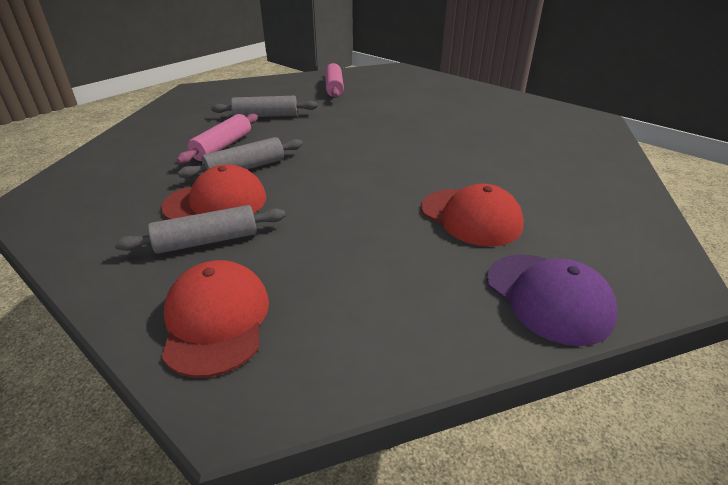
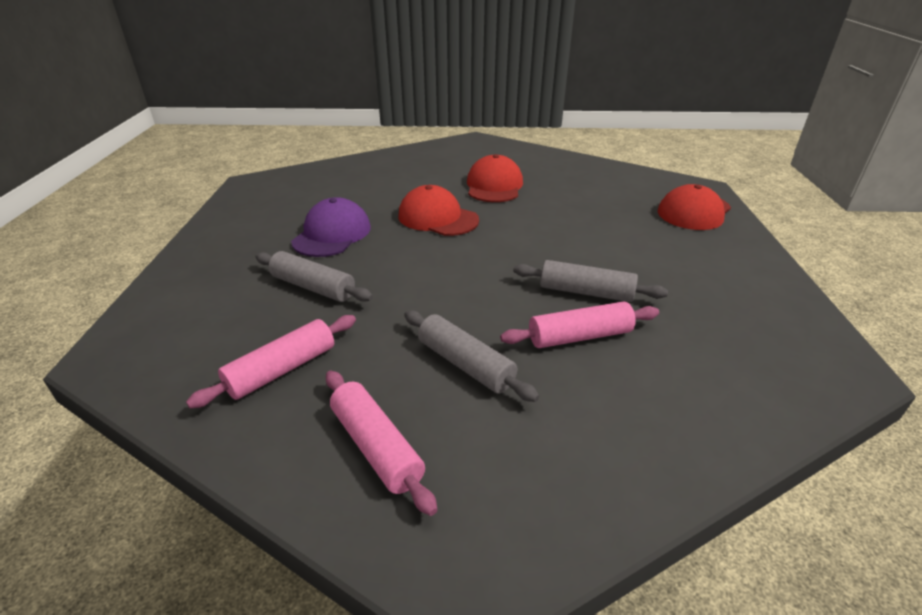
camera: 130 degrees left, 0 degrees up
grey rolling pin [115,205,286,254] -> grey rolling pin moved to [256,251,373,302]
red cap [161,164,266,219] -> red cap moved to [398,185,479,236]
purple cap [487,254,618,346] -> purple cap moved to [291,197,371,257]
none -> pink rolling pin [326,370,438,516]

